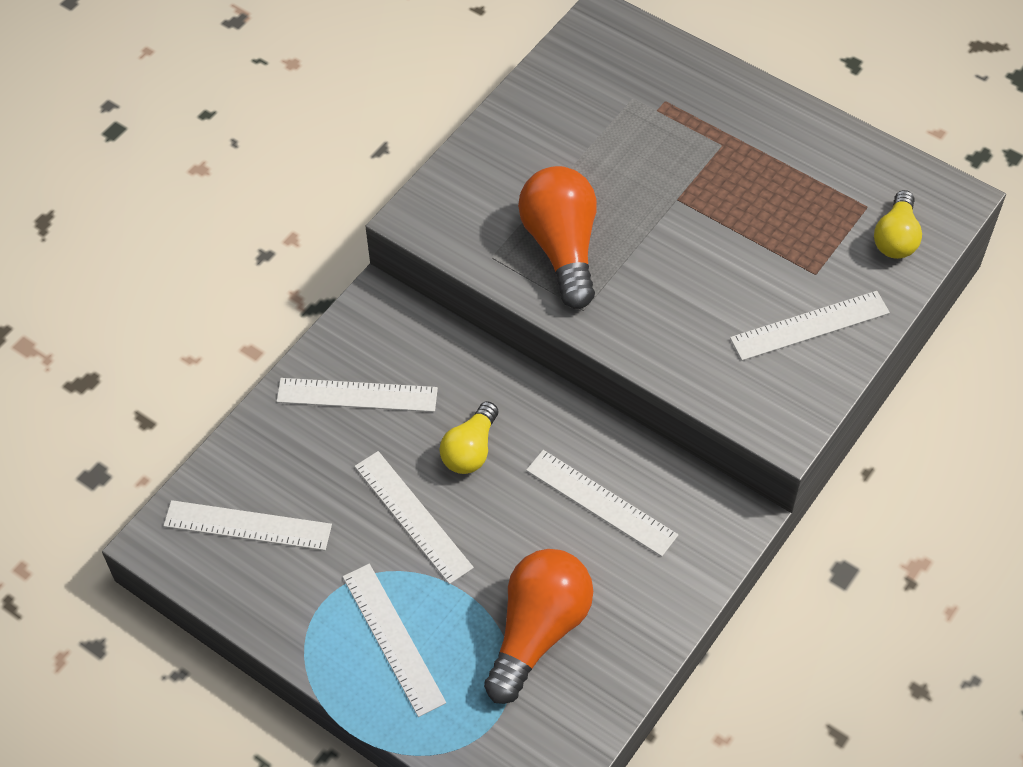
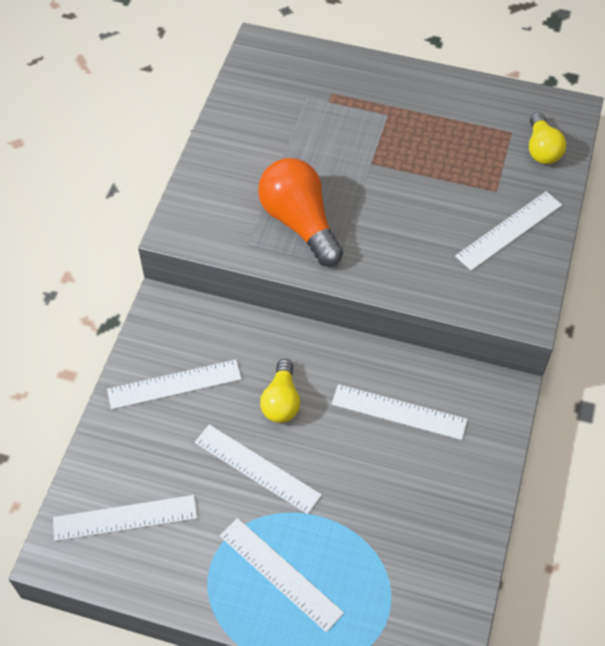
camera: 20 degrees left, 0 degrees up
orange light bulb [484,549,593,704] -> none

